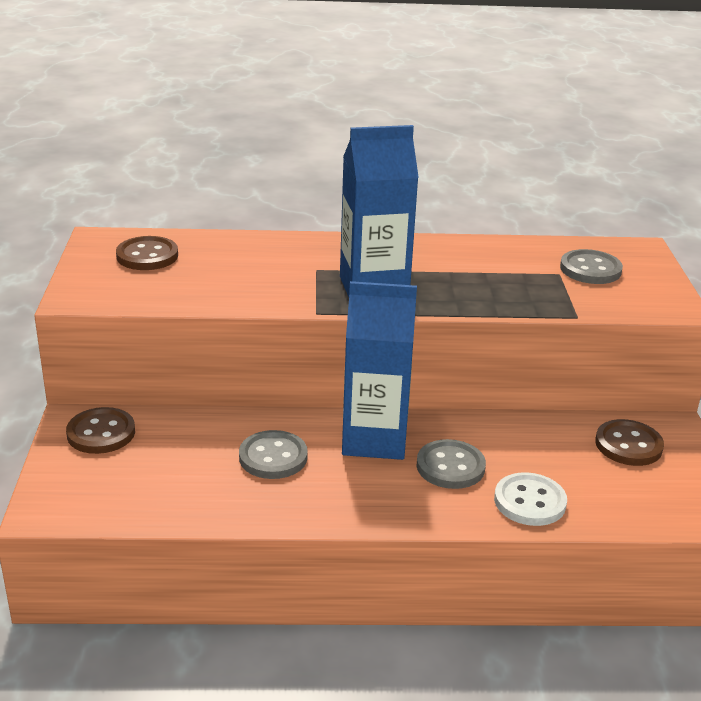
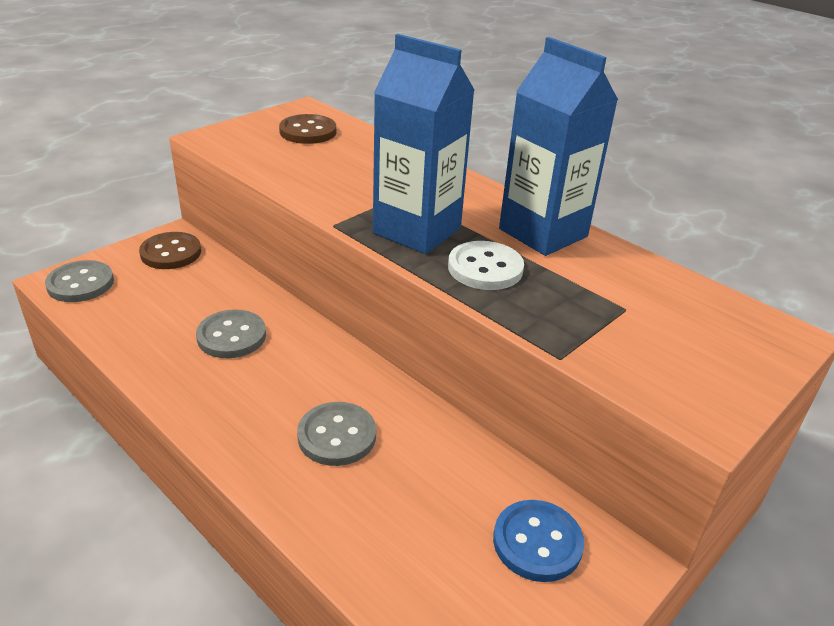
camera: 45 degrees right, 5 degrees up
blue carton [342,281,417,460] -> blue carton moved to [499,37,618,256]
white button [494,472,567,526] -> white button moved to [448,241,524,290]
grey button [560,249,623,284] -> grey button moved to [45,260,114,302]
brown button [595,419,664,466] -> blue button [493,500,584,582]

